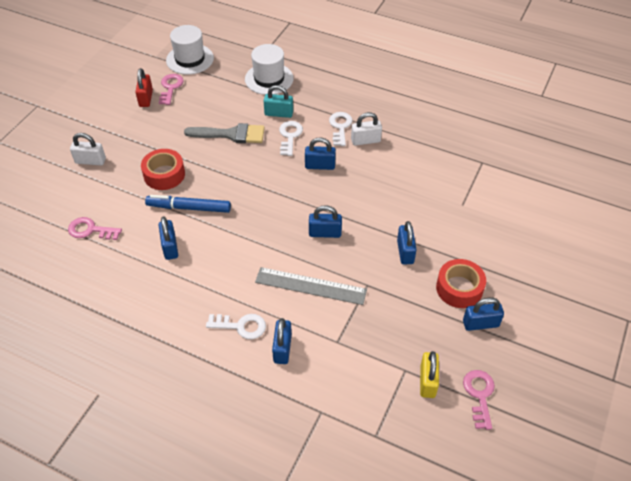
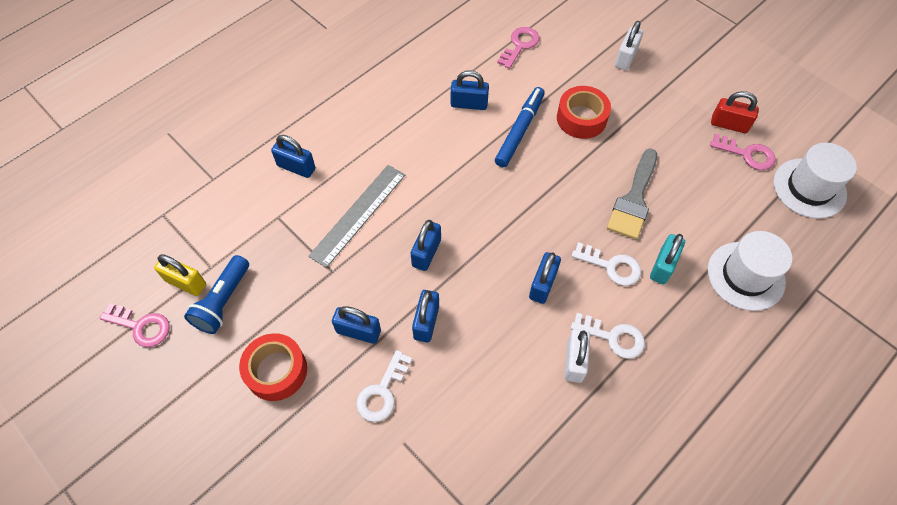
camera: 110 degrees right, 10 degrees up
white key [206,314,266,339] -> white key moved to [356,350,412,422]
blue padlock [463,298,504,331] -> blue padlock moved to [412,290,439,342]
none -> blue flashlight [184,255,249,334]

